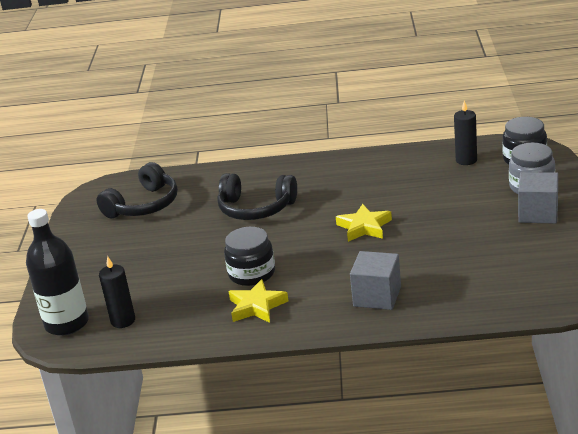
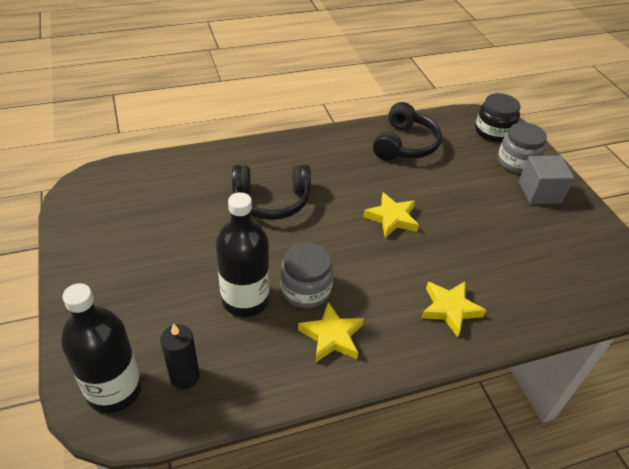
camera: 25 degrees left, 15 degrees up
black headphones [96,162,178,219] -> black headphones moved to [373,102,442,161]
black jar [224,227,275,286] -> grey jar [280,242,334,308]
grey cube [350,251,401,310] -> yellow star [421,282,486,337]
black candle [454,100,477,165] -> none
none -> black bottle [216,192,270,317]

